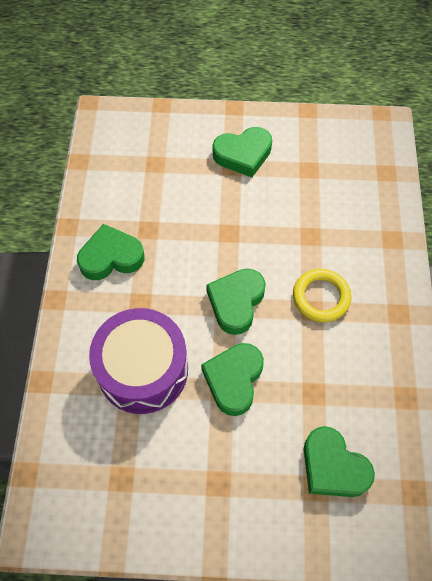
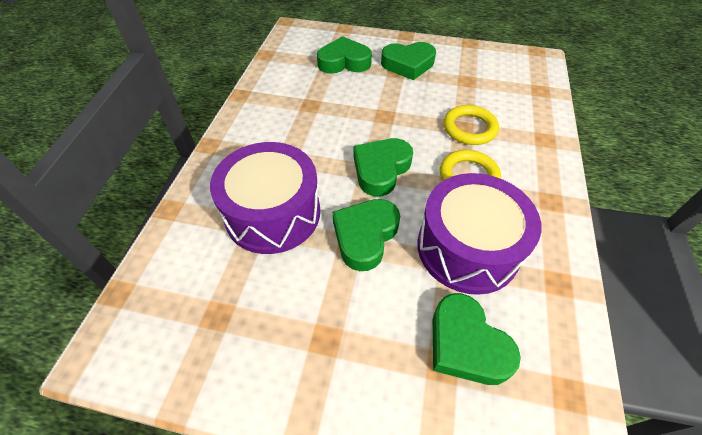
camera: 10 degrees right, 10 degrees down
green heart [77,224,145,280] -> green heart moved to [317,36,372,74]
none -> purple drum [417,173,541,295]
none -> yellow ring [443,105,499,145]

